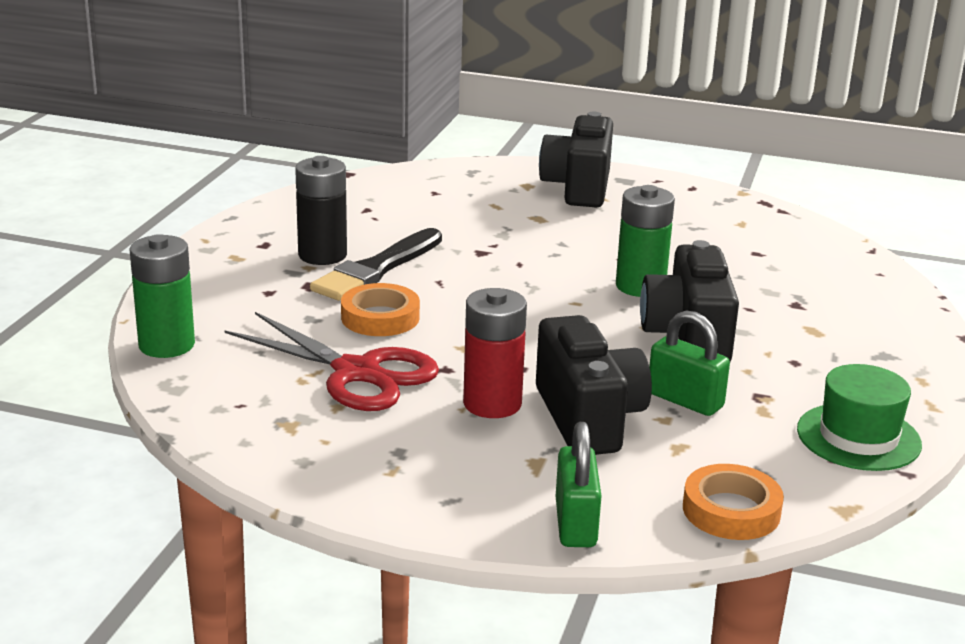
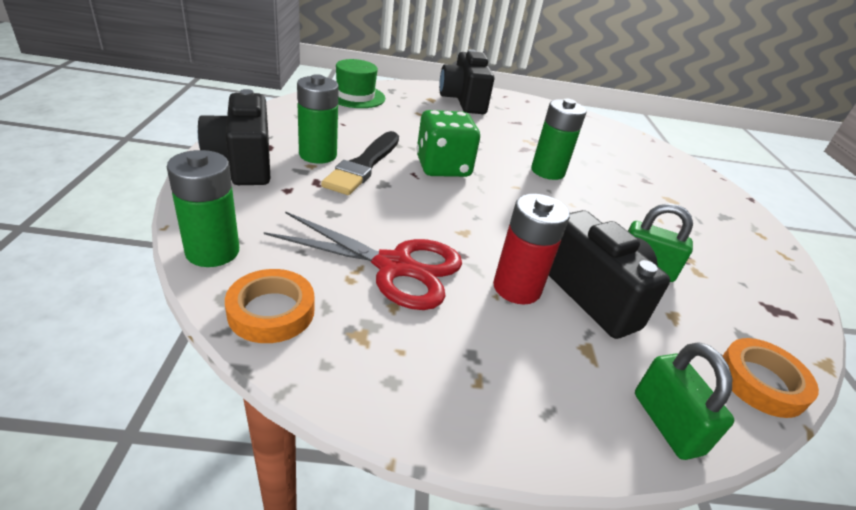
camera: 20 degrees left, 10 degrees up
black battery [295,156,347,265] -> green battery [297,74,339,164]
orange tape [341,283,420,336] -> orange tape moved to [225,269,314,343]
black camera [640,240,739,362] -> black camera moved to [198,89,270,185]
green hat [797,364,922,471] -> green hat moved to [336,59,385,108]
none -> green dice [416,110,480,177]

